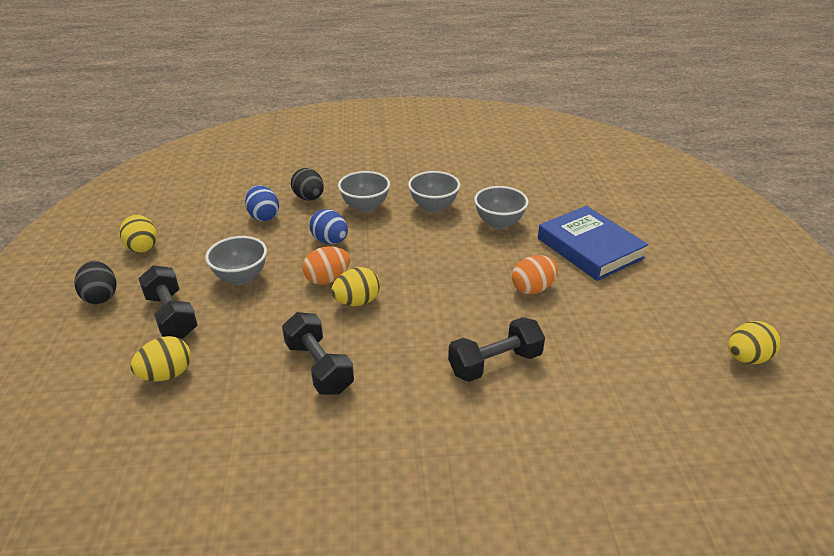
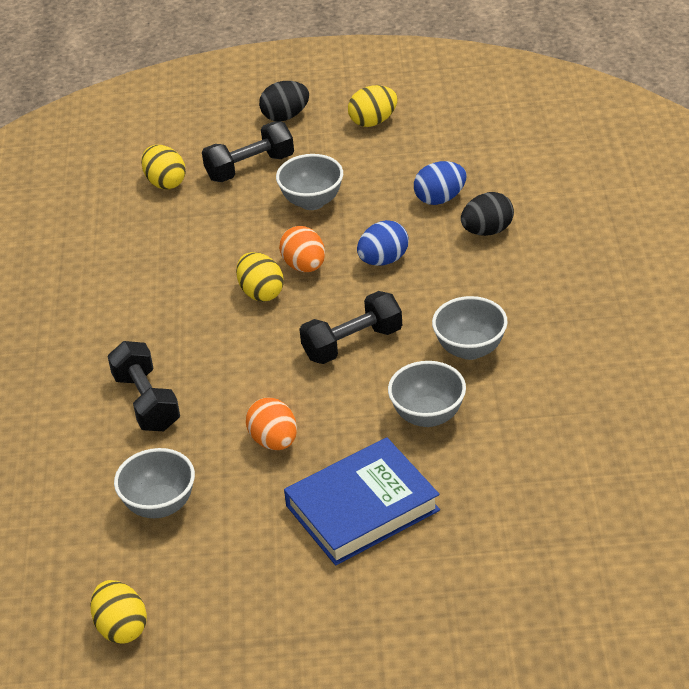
camera: 95 degrees right, 5 degrees up
black dumbbell [282,312,354,395] -> black dumbbell moved to [299,291,402,364]
grey bowl [338,171,390,212] -> grey bowl moved to [114,448,195,518]

